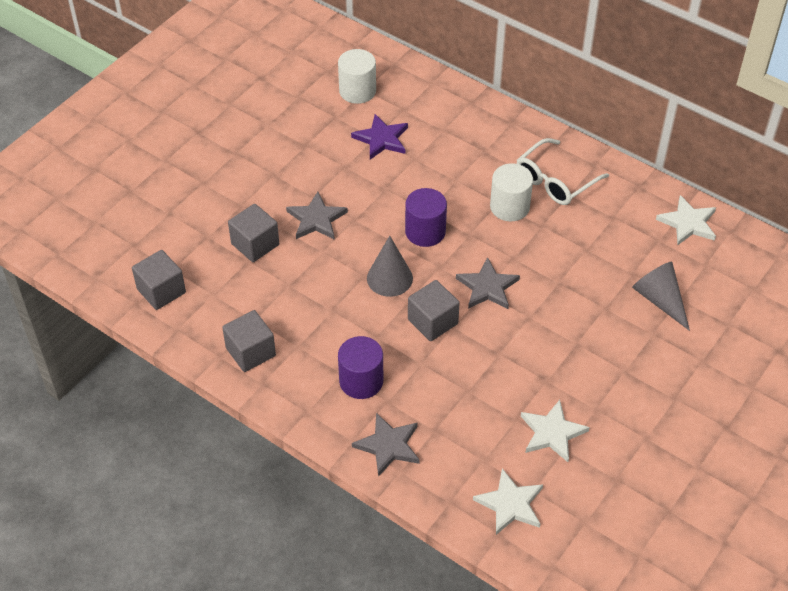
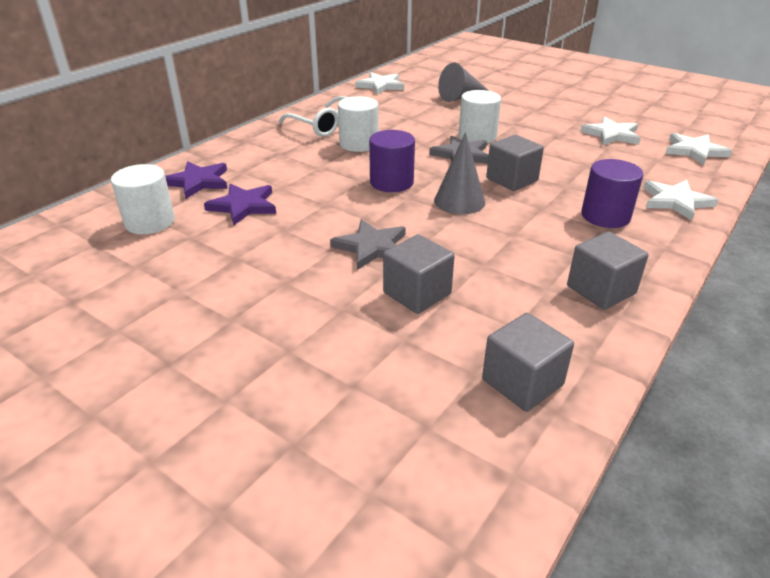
camera: 90 degrees left, 15 degrees down
grey star [352,413,420,477] -> white star [643,180,718,220]
none -> purple star [165,161,228,199]
none -> white cylinder [459,90,501,143]

